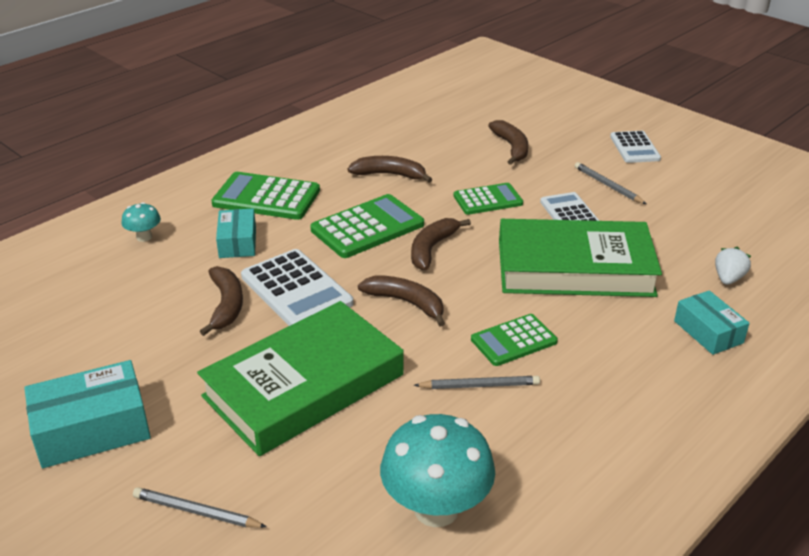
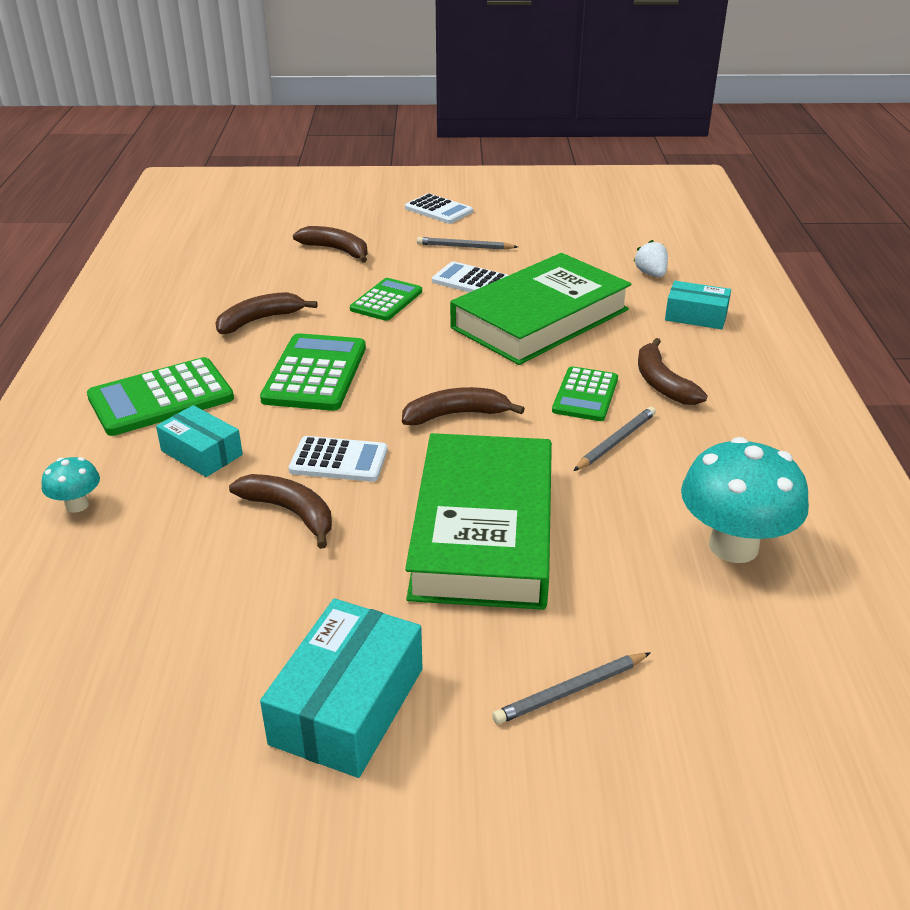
camera: 45 degrees left, 0 degrees up
white calculator [241,249,353,326] -> white calculator [288,436,388,482], size x0.65
brown banana [411,218,471,270] -> brown banana moved to [638,338,707,405]

